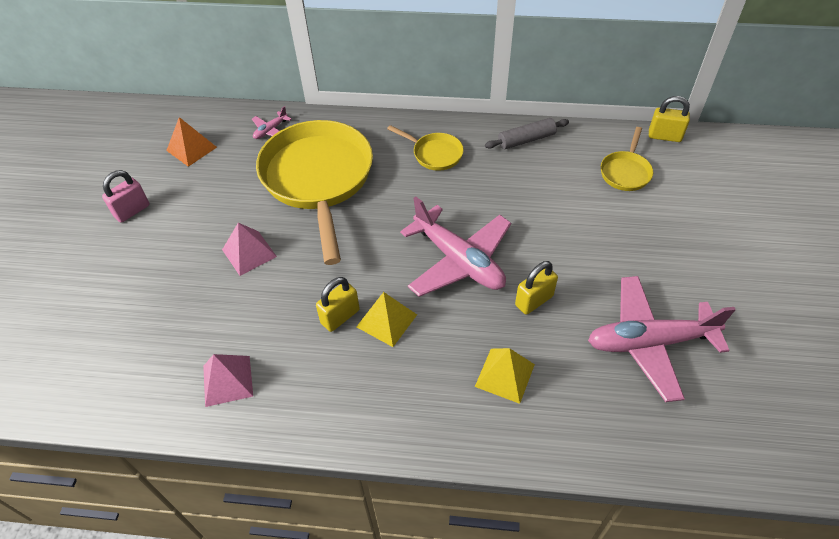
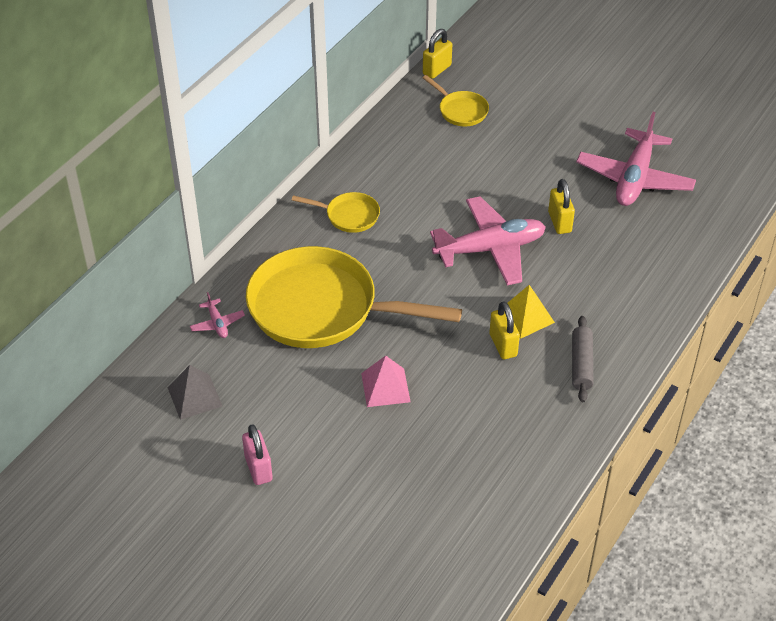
camera: 65 degrees left, 5 degrees down
orange pyramid [166,117,217,167] -> grey pyramid [168,365,222,420]
pink pyramid [203,354,253,407] -> none
yellow pan [387,125,464,171] -> yellow pan turned 45 degrees clockwise [292,192,380,233]
yellow pyramid [475,348,535,404] -> none
grey rolling pin [485,118,569,149] -> grey rolling pin moved to [572,316,593,402]

